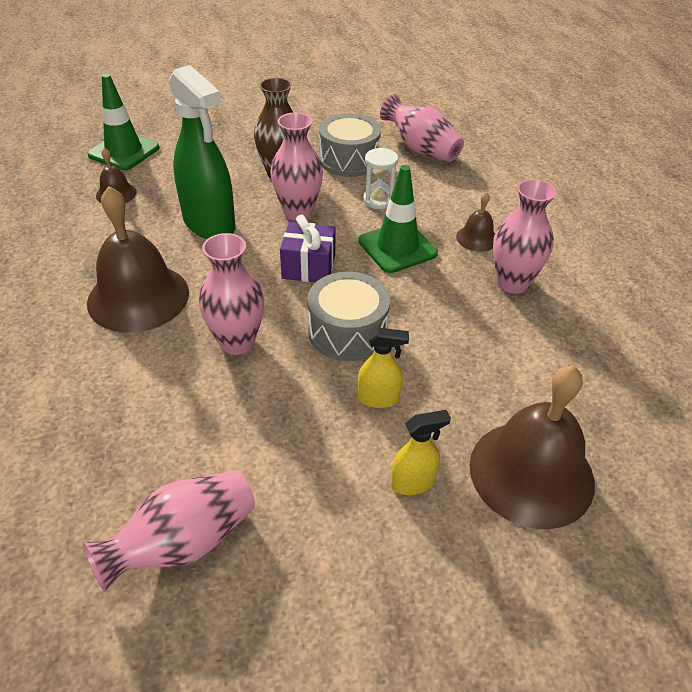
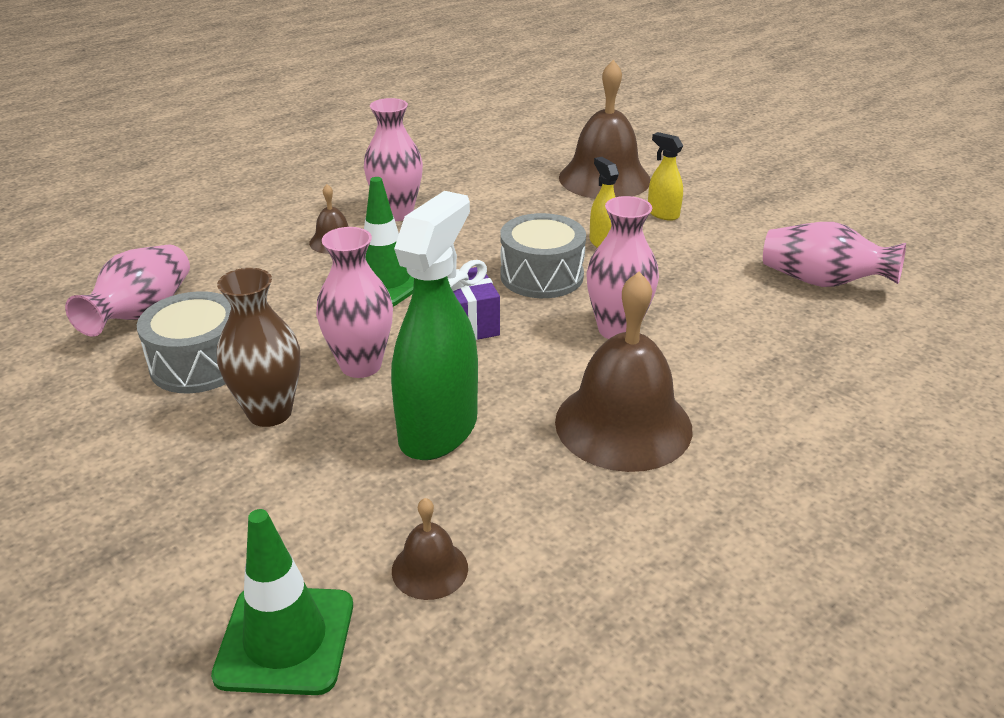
camera: 115 degrees left, 10 degrees down
white hourglass [363,148,398,209] -> none

